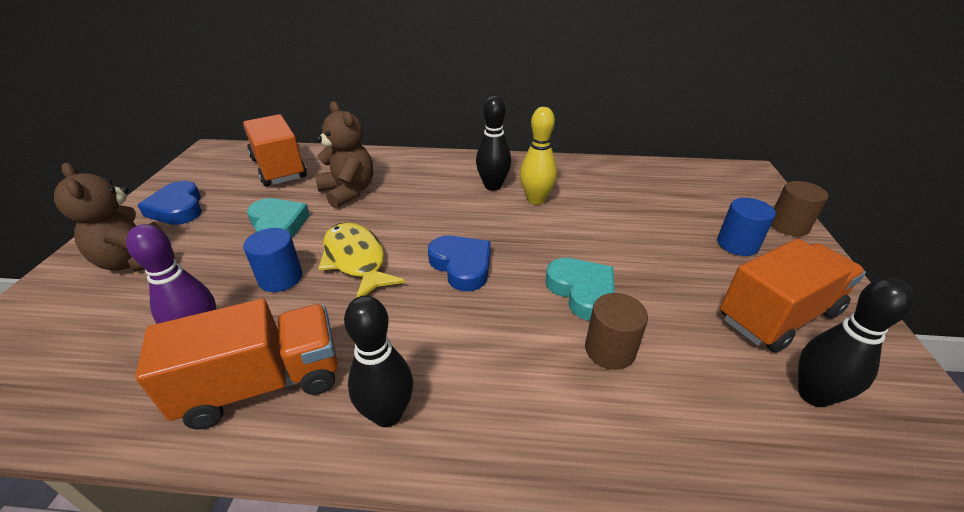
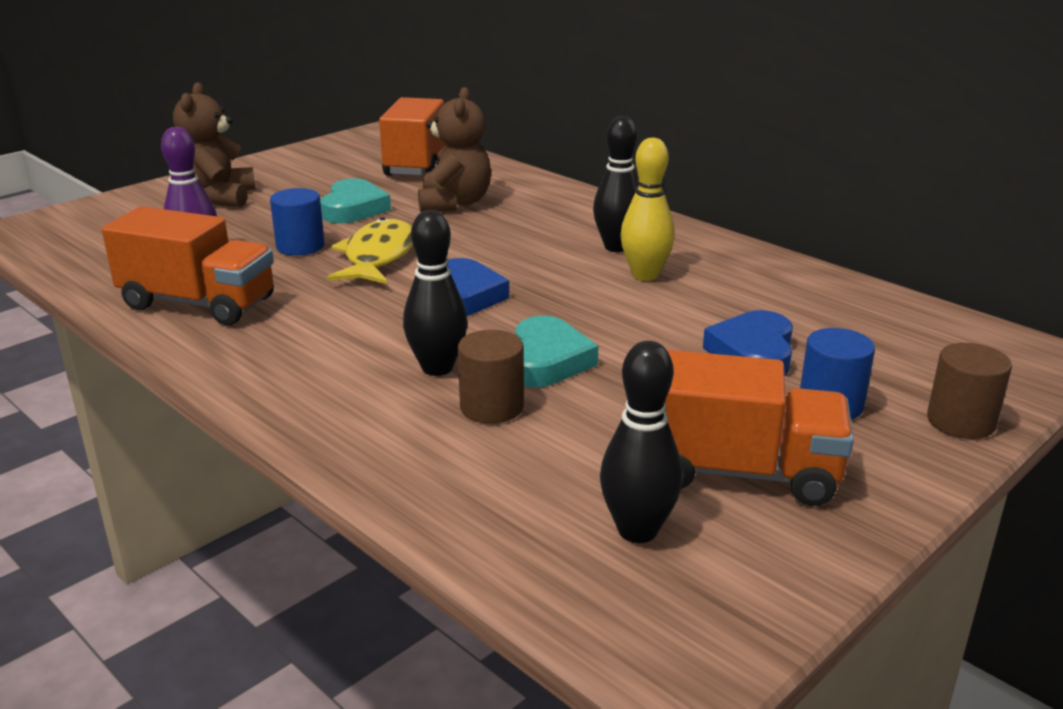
camera: 40 degrees right, 10 degrees down
blue heart [137,181,202,225] -> blue heart moved to [703,310,793,376]
black bowling pin [344,296,413,427] -> black bowling pin moved to [403,210,467,376]

